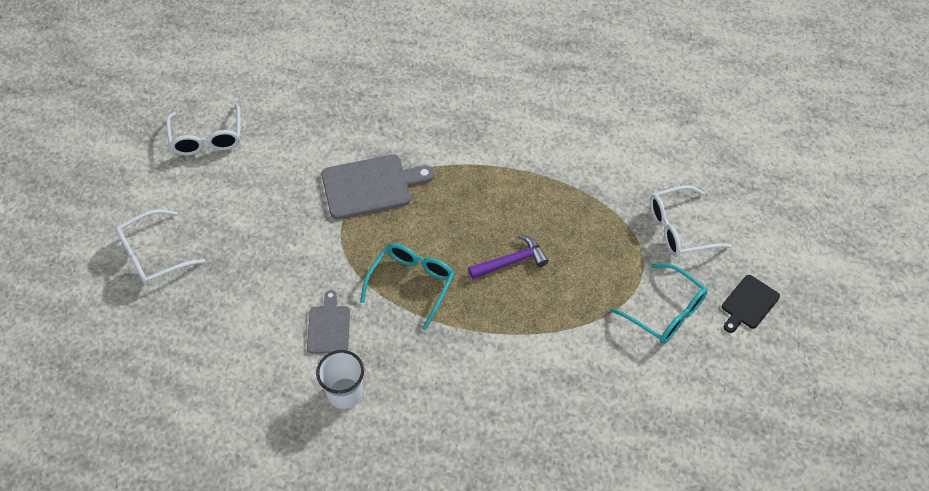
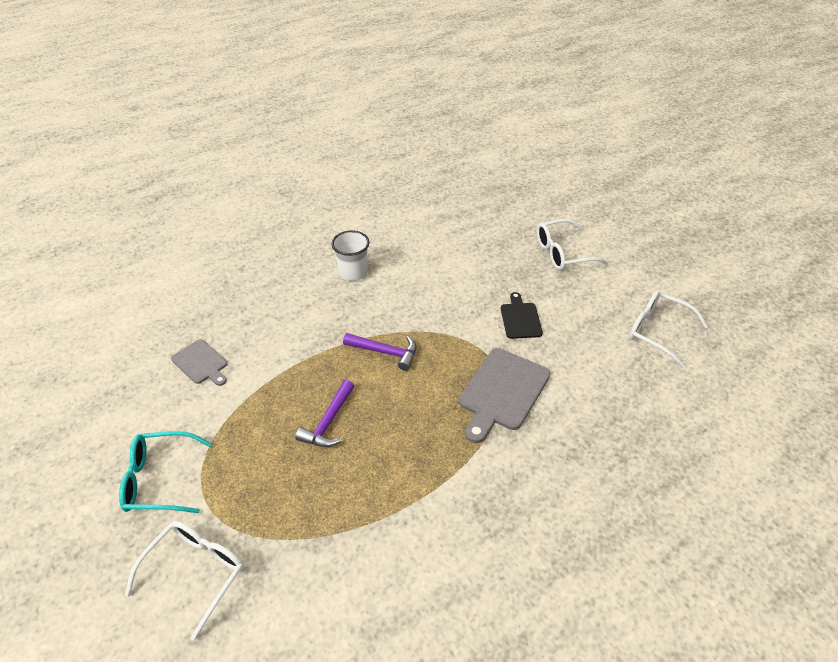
camera: 135 degrees right, 10 degrees down
white glasses [115,209,205,285] -> white glasses turned 120 degrees counterclockwise [537,219,608,270]
grey cutting board [307,290,350,354] -> grey cutting board moved to [171,339,227,386]
turquoise glasses [360,243,454,330] -> purple hammer [343,333,416,371]
black cutting board [722,275,780,333] -> black cutting board moved to [501,292,543,339]

